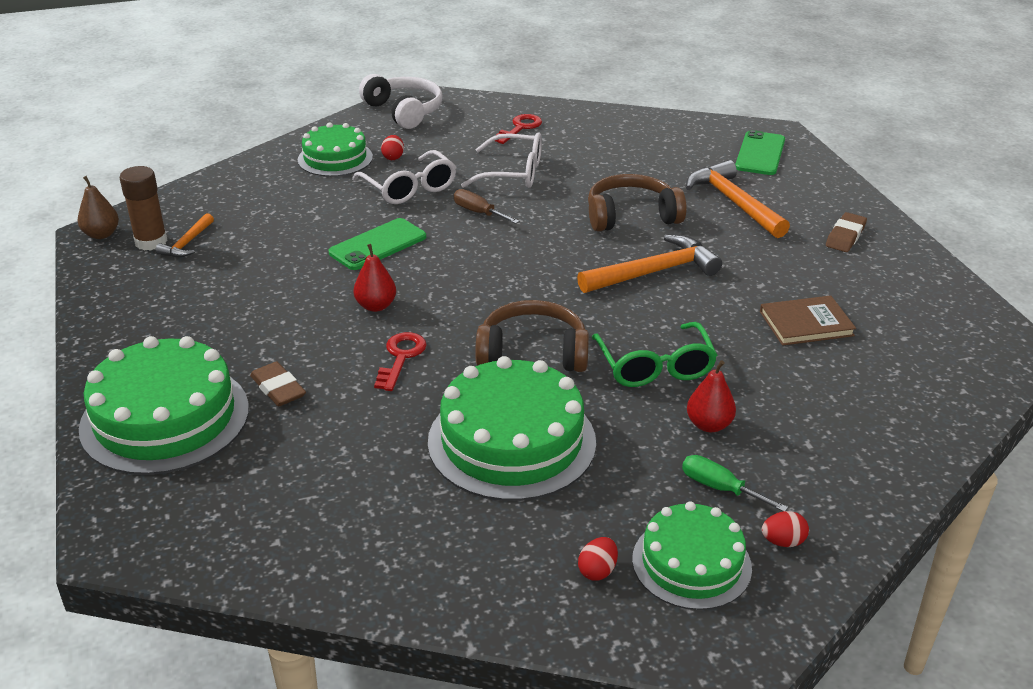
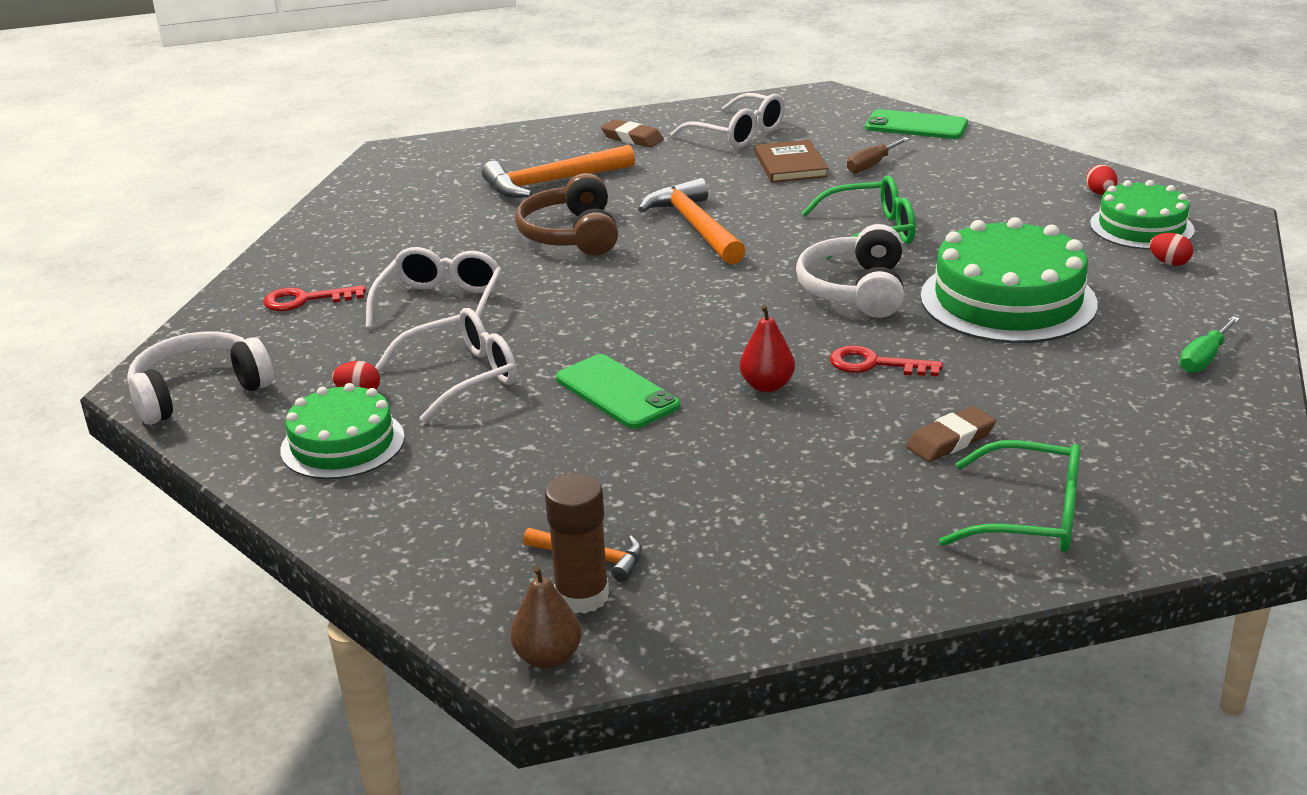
camera: 85 degrees left, 5 degrees down
green cake [79,336,249,475] -> green glasses [939,440,1080,552]
brown screwdriver [454,189,519,224] -> brown screwdriver moved to [847,137,909,173]
brown headphones [475,300,589,372] -> white headphones [796,224,904,318]
red key [495,114,542,144] -> red key turned 45 degrees counterclockwise [263,285,366,311]
green screwdriver [682,455,788,511] -> green screwdriver moved to [1179,316,1240,373]
red pear [687,360,736,432] -> none
green phone [735,130,785,175] -> green phone moved to [865,109,968,139]
none -> white glasses [671,93,785,148]

